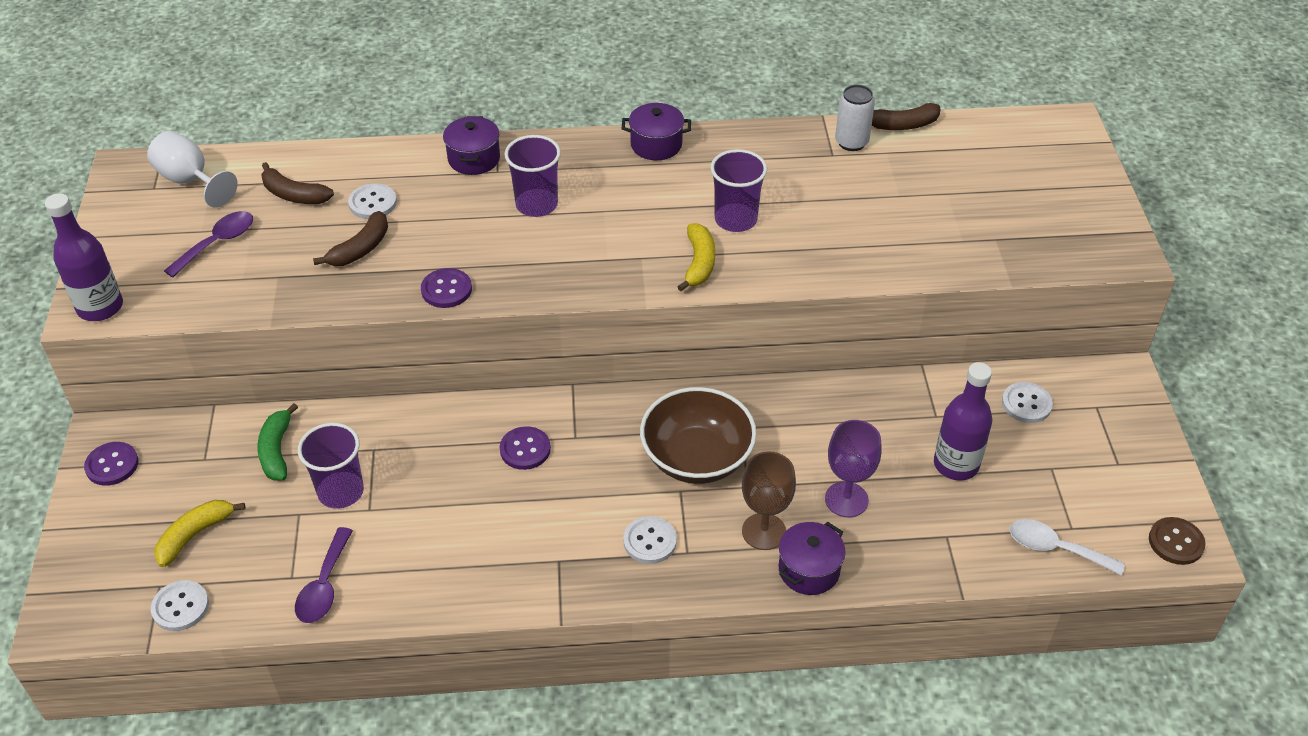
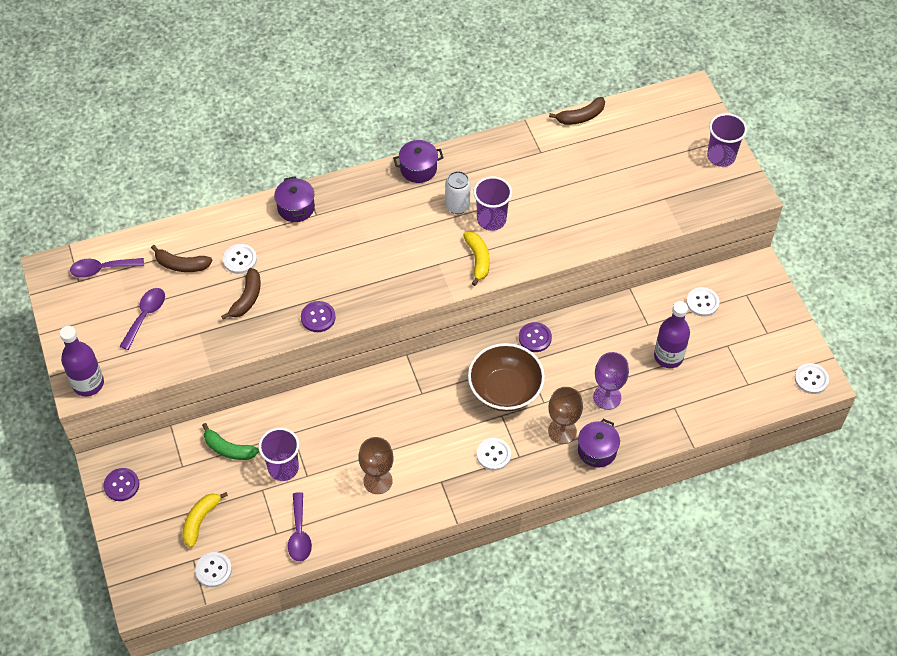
camera: 15 degrees left, 10 degrees up
white goblet [147,131,238,208] -> purple spoon [70,258,144,278]
green banana [257,403,298,481] -> green banana turned 45 degrees counterclockwise [202,423,259,460]
purple button [500,426,551,470] -> purple button moved to [519,322,552,352]
purple cup [504,135,561,217] -> purple cup moved to [707,113,747,167]
white can [835,85,875,151] -> white can moved to [445,171,471,214]
white spoon [1010,519,1125,576] -> none
brown button [1149,517,1206,565] -> white button [795,363,829,394]
none -> brown goblet [358,437,393,494]

